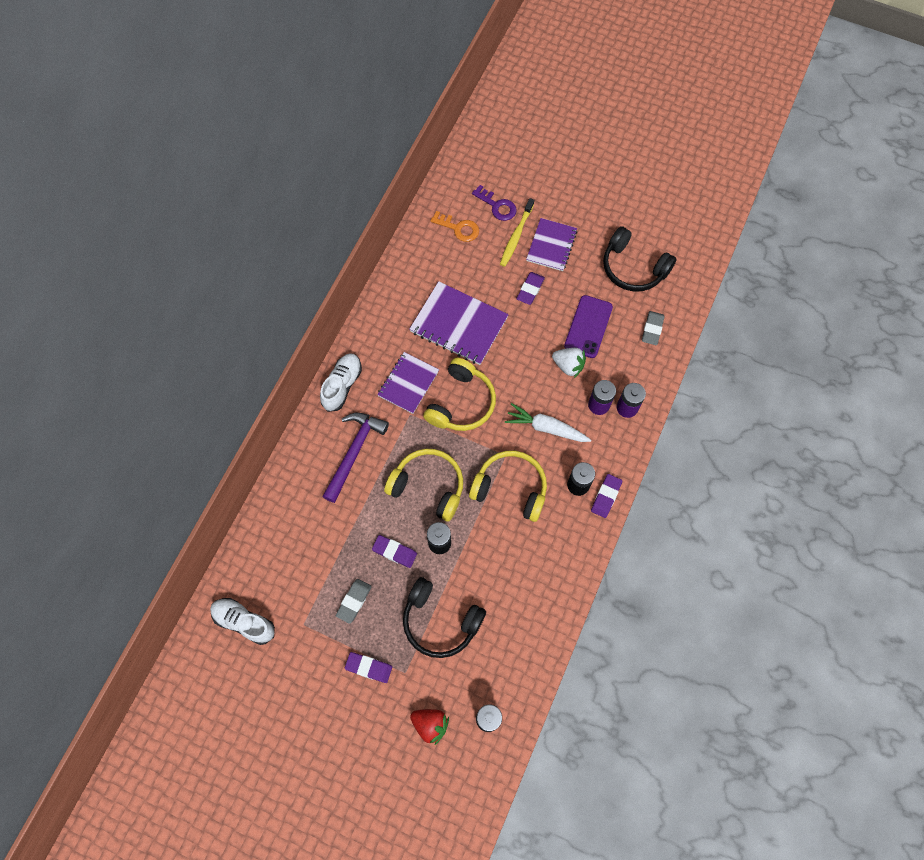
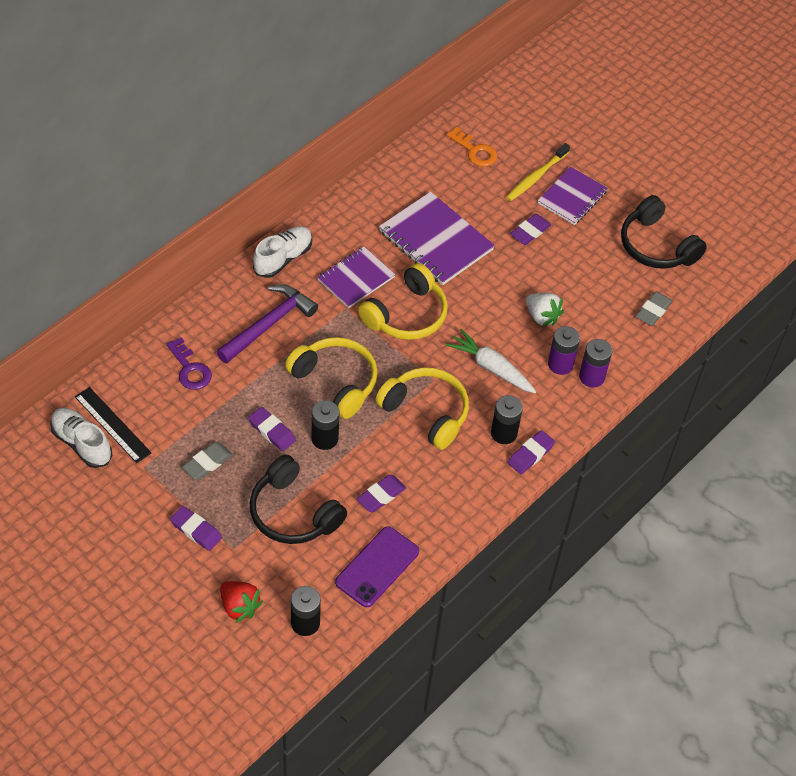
camera: 15 degrees right, 15 degrees down
purple key [472,185,517,221] -> purple key moved to [166,337,212,390]
purple phone [564,295,613,358] -> purple phone moved to [335,526,419,607]
none -> black ruler [75,387,152,463]
none -> purple eraser [356,475,406,512]

